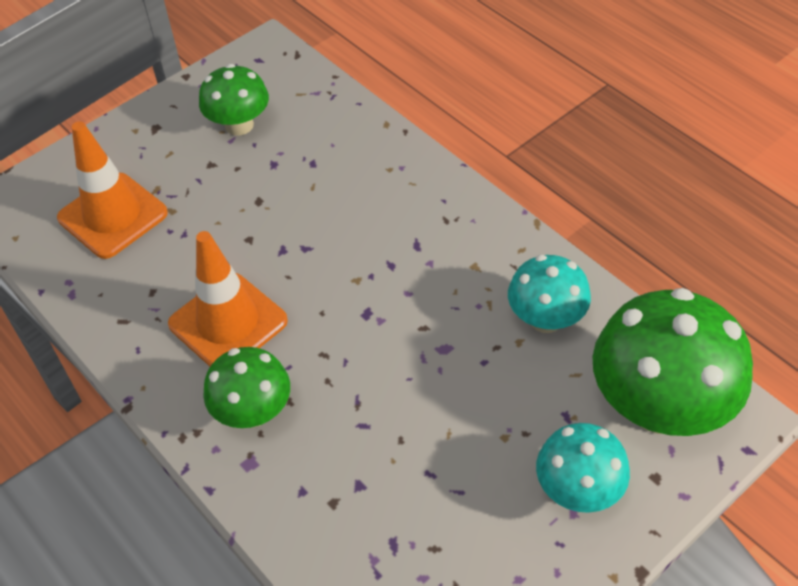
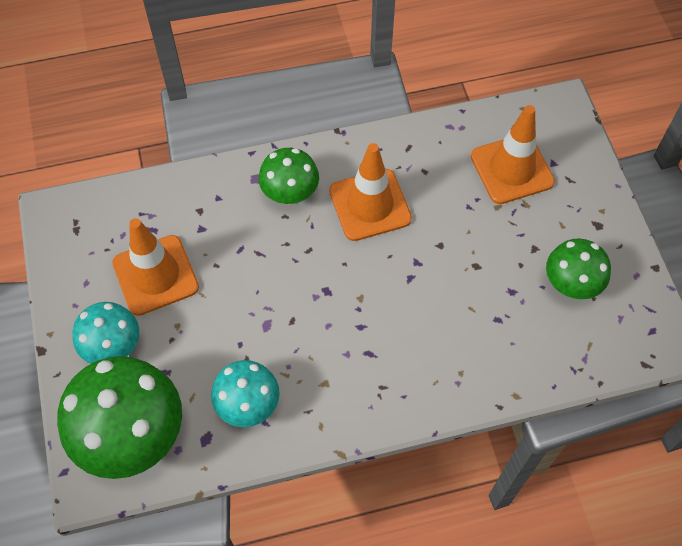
camera: 115 degrees right, 10 degrees up
none -> orange traffic cone [112,218,199,316]

